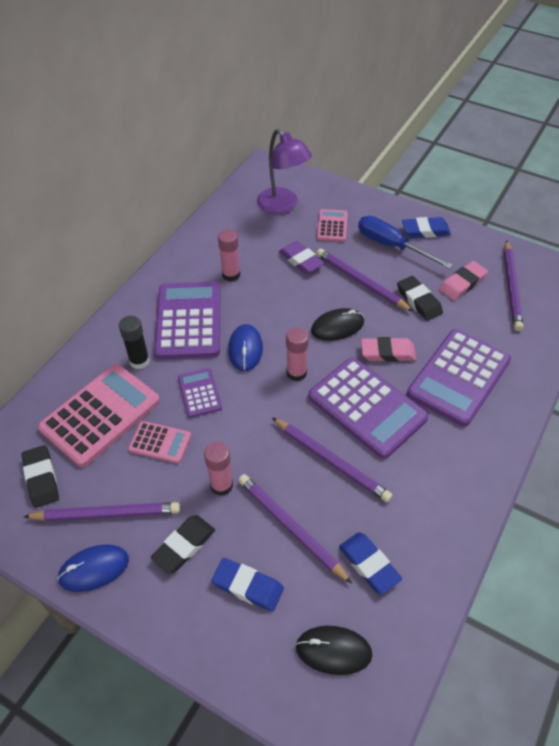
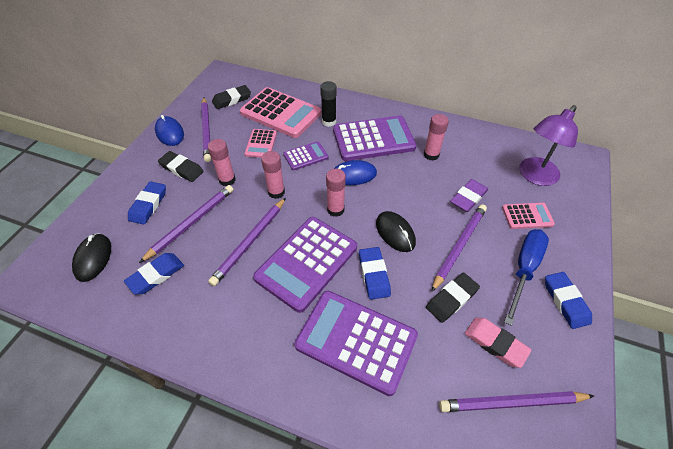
camera: 80 degrees right, 0 degrees up
pink eraser [361,337,416,362] -> blue eraser [359,247,391,300]
none -> pink glue stick [261,151,285,199]

